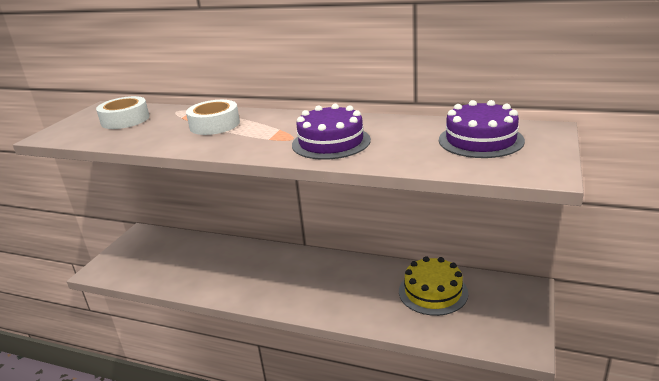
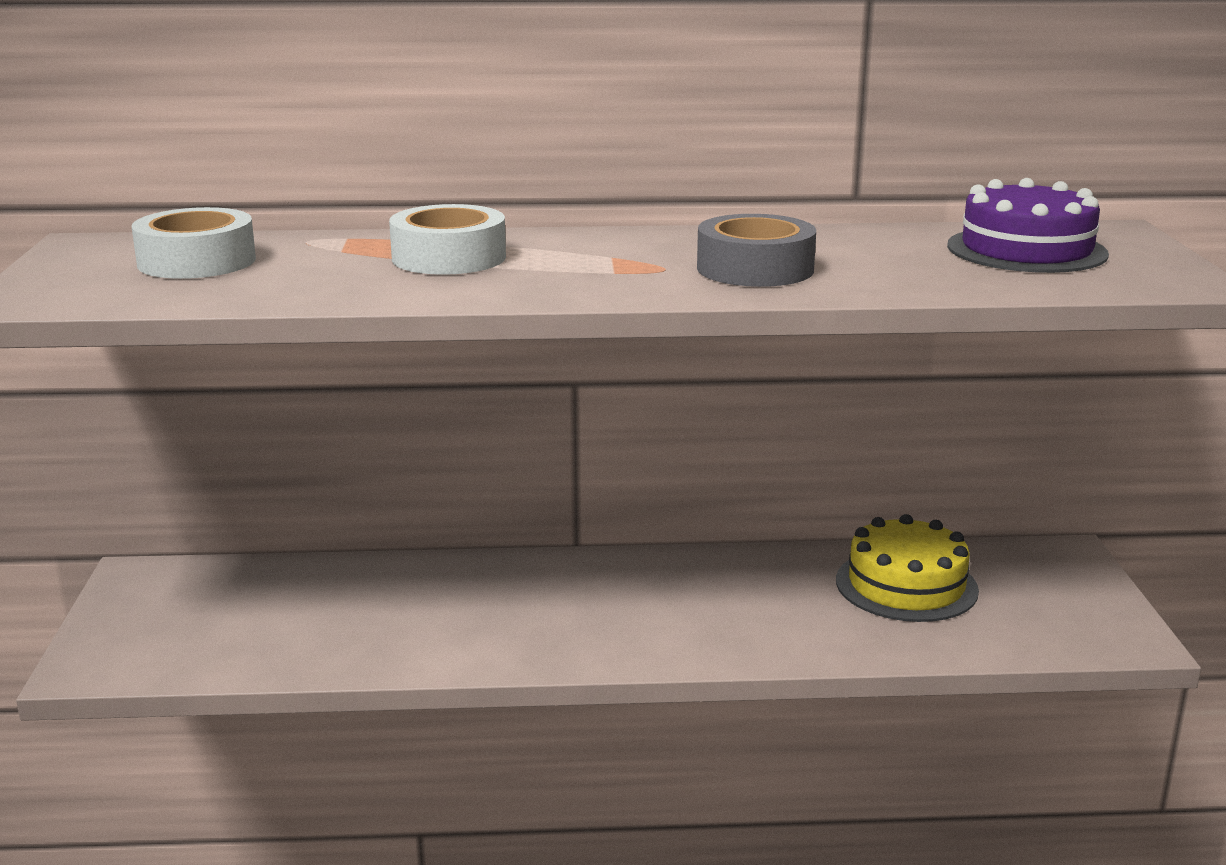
camera: 25 degrees left, 5 degrees down
purple cake [292,104,371,160] -> grey tape [697,214,816,287]

